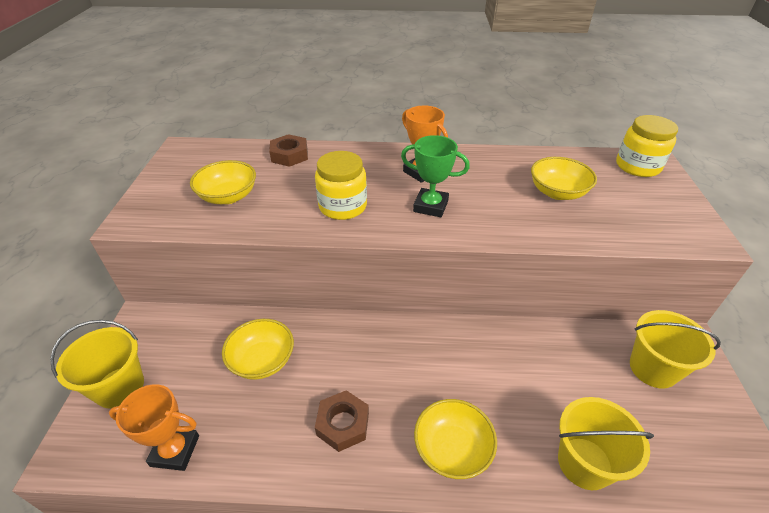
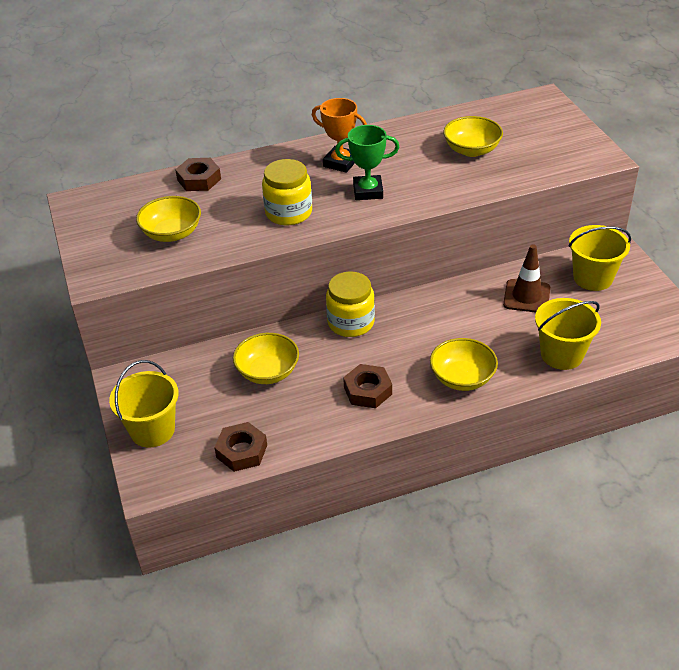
camera: 20 degrees left, 0 degrees up
orange trophy [109,384,199,471] -> brown nut [214,422,267,472]
yellow jar [616,115,678,177] -> yellow jar moved to [326,271,375,337]
none -> brown traffic cone [503,244,550,313]

